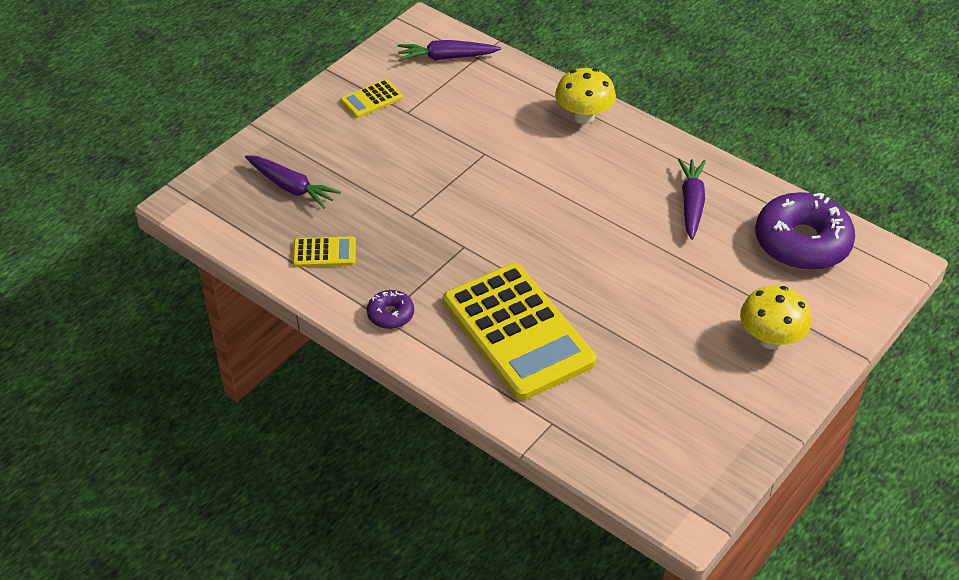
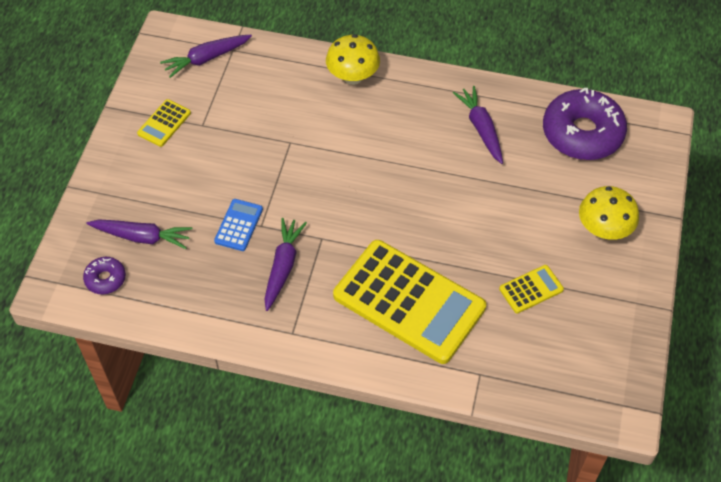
camera: 25 degrees left, 10 degrees up
yellow calculator [293,236,356,267] -> yellow calculator moved to [499,265,564,313]
purple donut [367,290,414,329] -> purple donut moved to [83,257,126,294]
none -> blue calculator [214,199,263,251]
none -> purple carrot [264,218,307,311]

